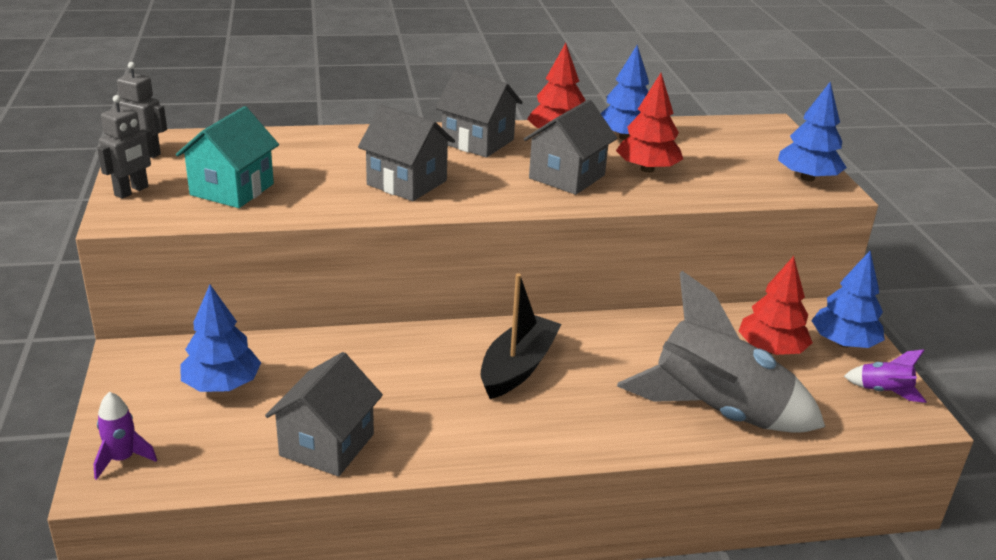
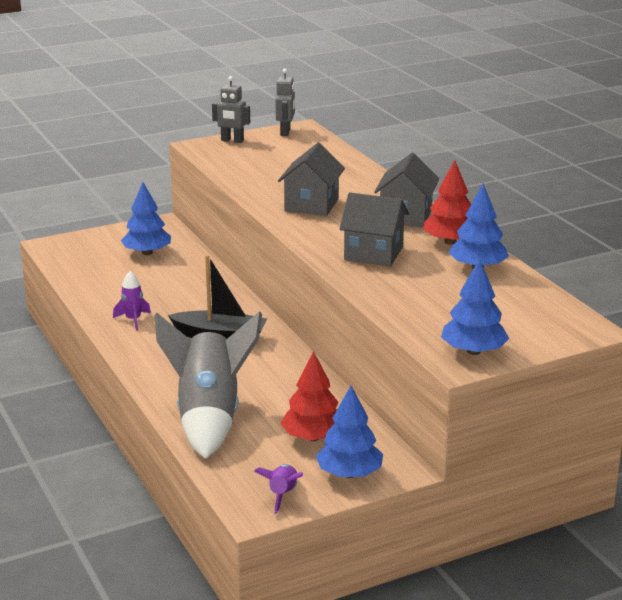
camera: 75 degrees right, 5 degrees down
purple rocket [93,392,157,480] -> purple rocket moved to [113,271,151,330]
turquoise house [176,106,279,208] -> none
grey house [265,352,383,476] -> none
red tree [616,73,683,173] -> none

